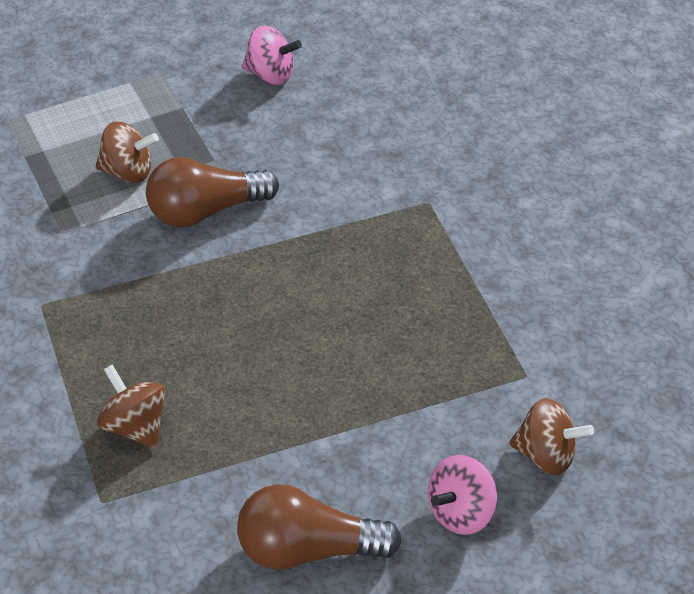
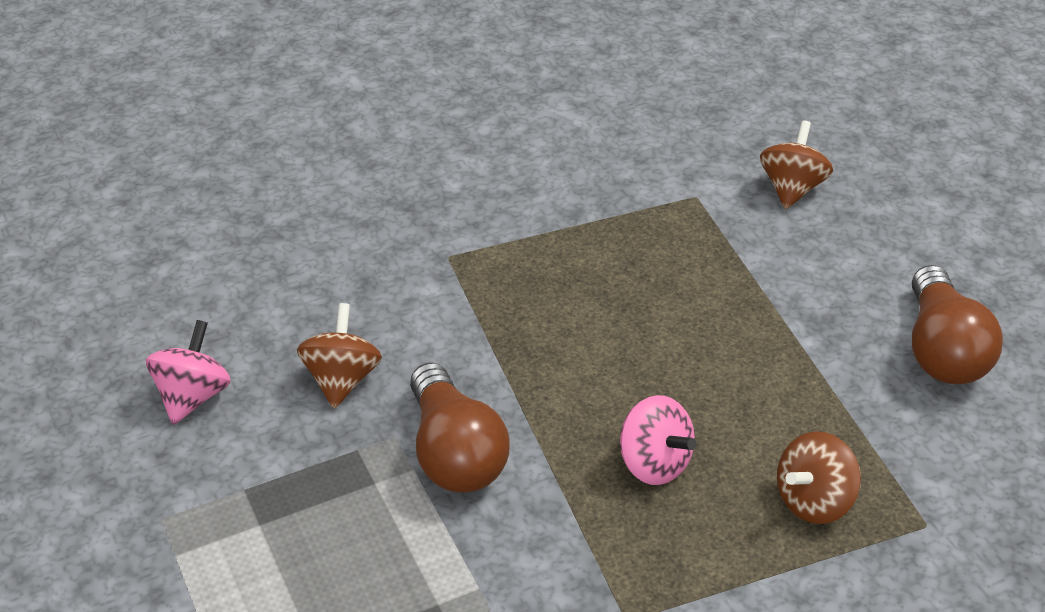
camera: 90 degrees left, 5 degrees down
brown spinning top [95,122,159,183] -> brown spinning top moved to [297,303,382,409]
pink spinning top [428,455,497,535] -> pink spinning top moved to [620,395,697,485]

